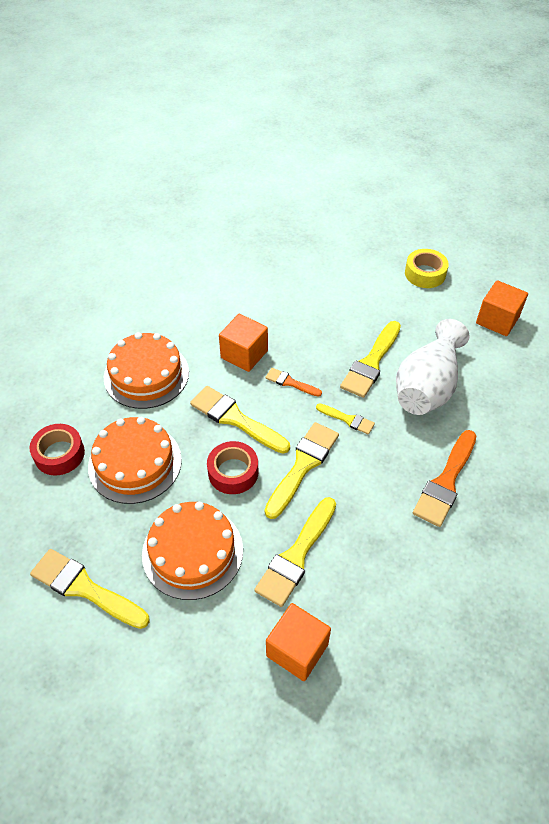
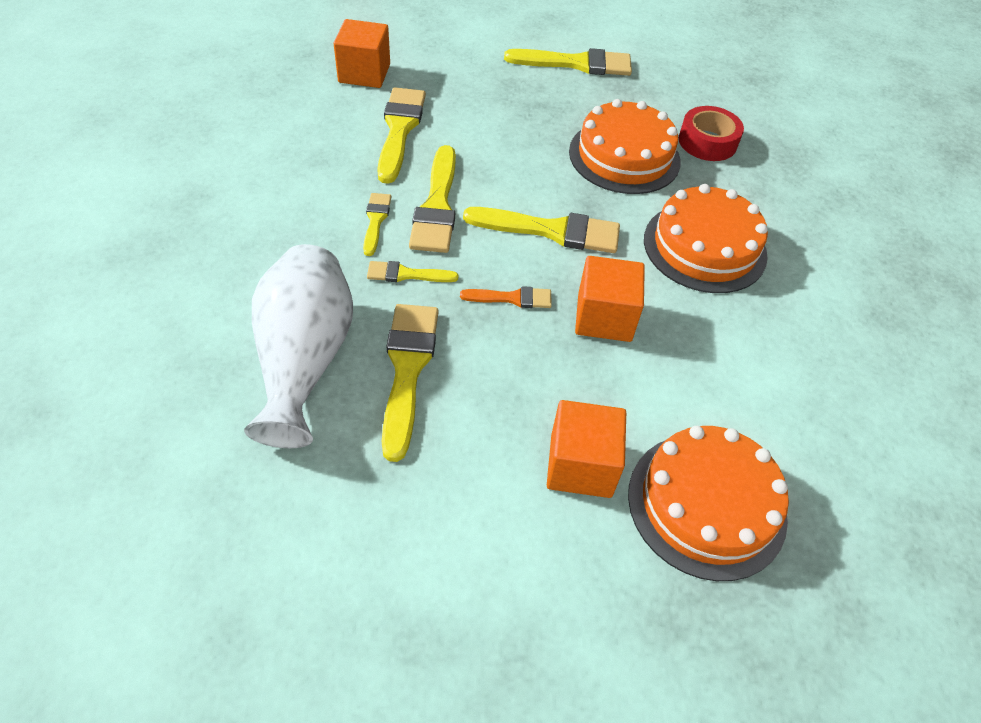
camera: 150 degrees right, 0 degrees up
orange cake [142,502,243,600] -> orange cake moved to [628,426,789,581]
red tape [207,441,258,494] -> none
yellow tape [405,249,449,288] -> none
orange brush [413,430,476,527] -> none
orange cube [476,280,528,336] -> orange cube moved to [547,400,626,498]
none -> yellow brush [363,193,391,256]

